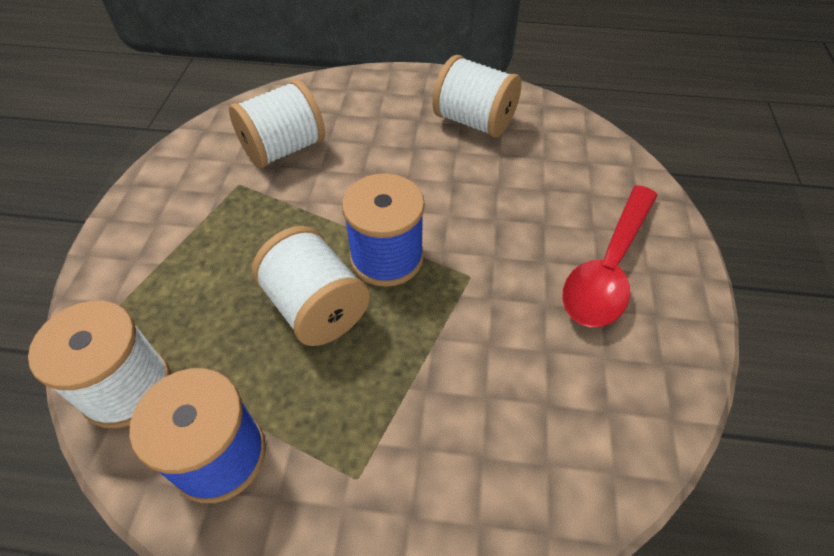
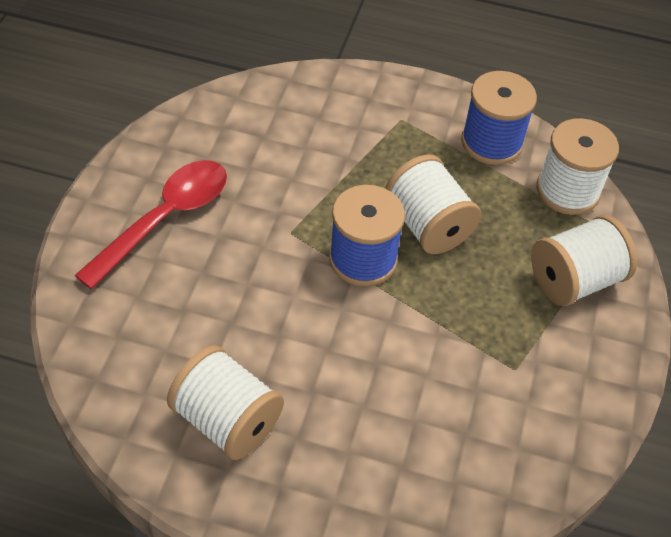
camera: 175 degrees left, 0 degrees up
white spool [229,80,325,168] -> white spool moved to [531,215,637,306]

